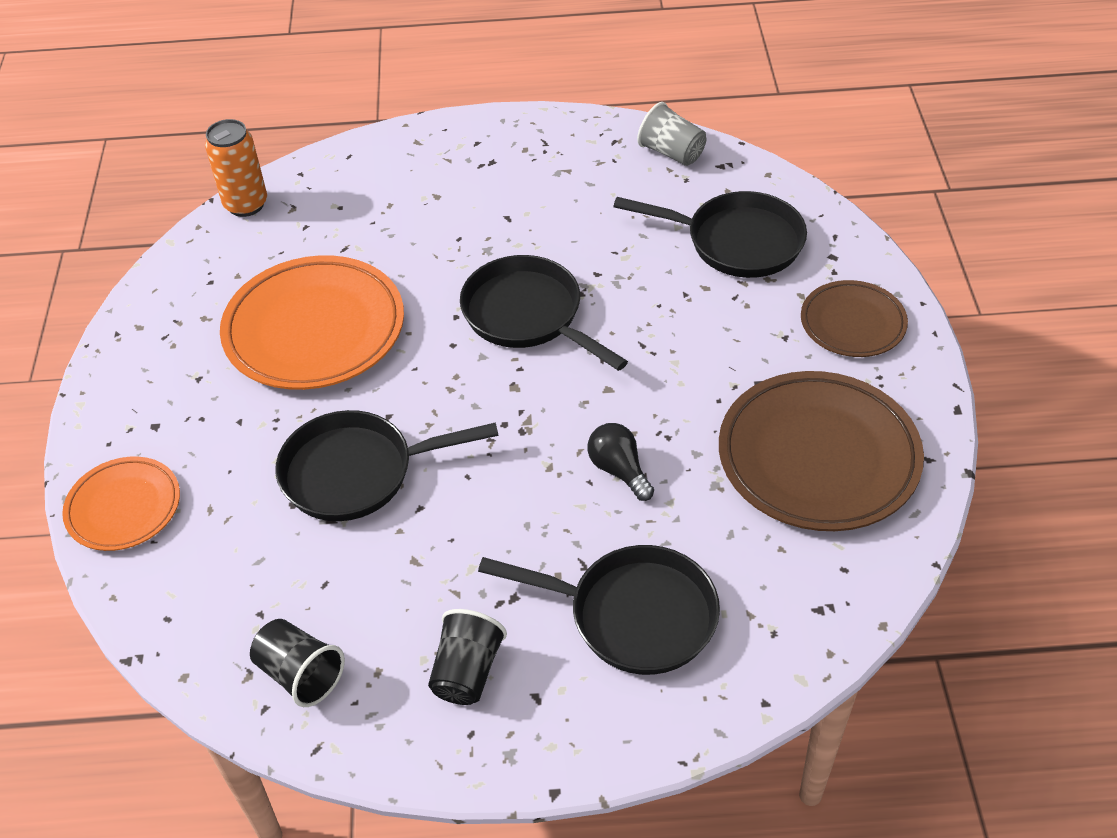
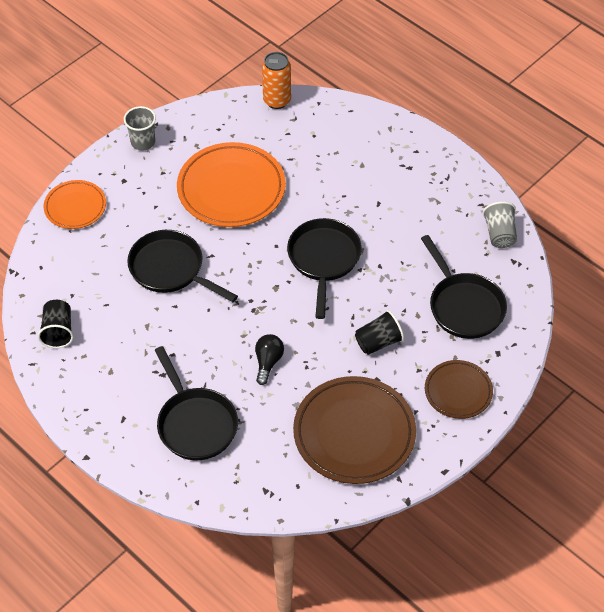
camera: 45 degrees right, 5 degrees up
black cup [428,609,507,705] -> black cup moved to [355,310,404,355]
none -> grey cup [124,106,156,150]

